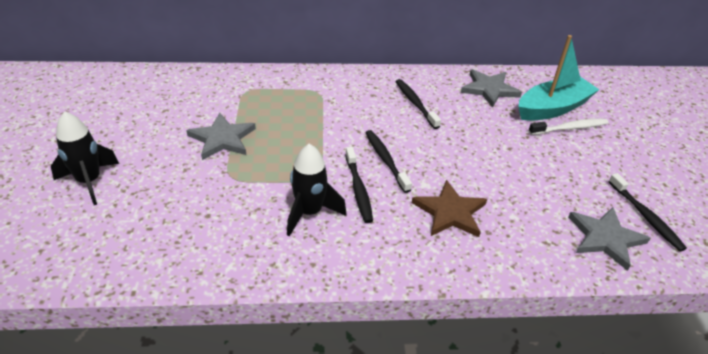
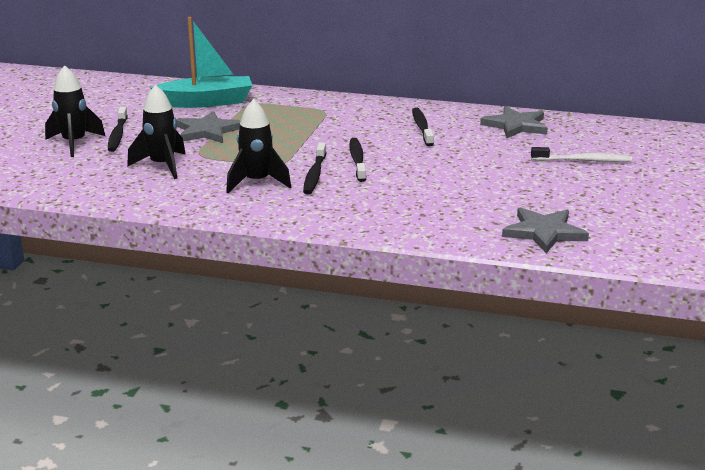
camera: 20 degrees right, 15 degrees down
brown star [412,180,487,237] -> none
turquoise boat [518,35,600,121] -> turquoise boat moved to [150,17,253,108]
black toothbrush [608,173,687,252] -> black toothbrush moved to [108,107,128,152]
none -> black rocket [127,85,186,179]

